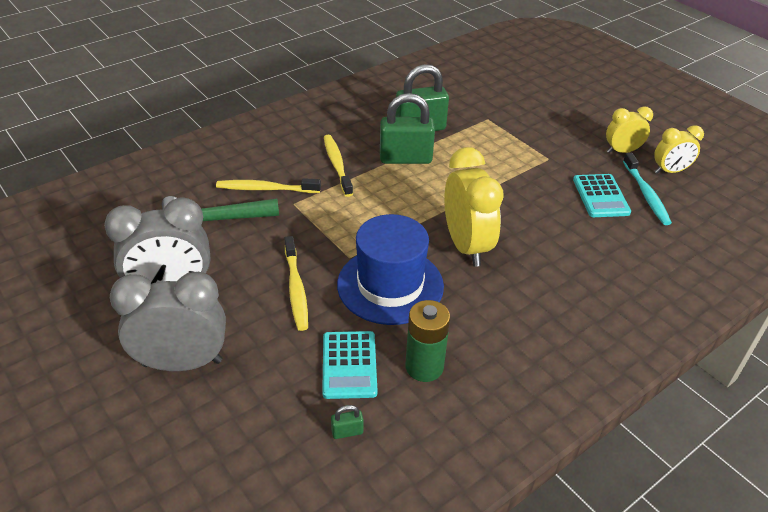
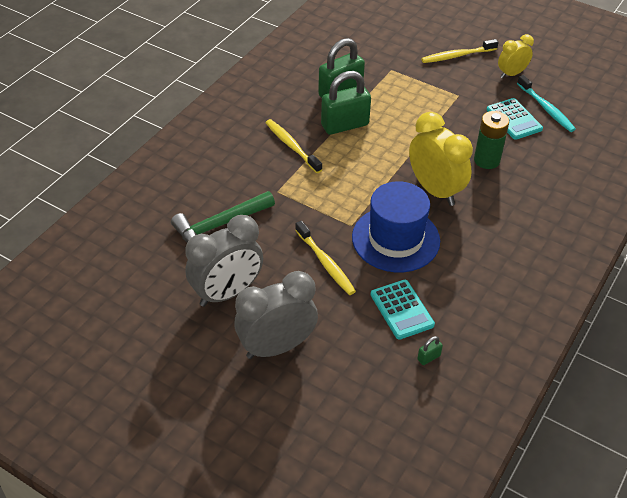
camera: 20 degrees left, 5 degrees up
yellow toothbrush [216,178,321,193] -> yellow toothbrush moved to [421,39,498,63]
green battery [405,300,450,382] -> green battery moved to [474,111,509,169]
yellow clock [654,125,704,174] -> none

